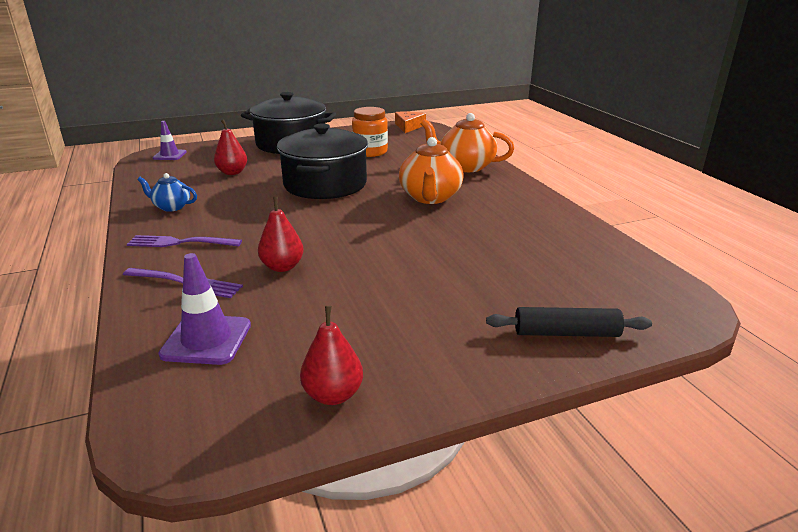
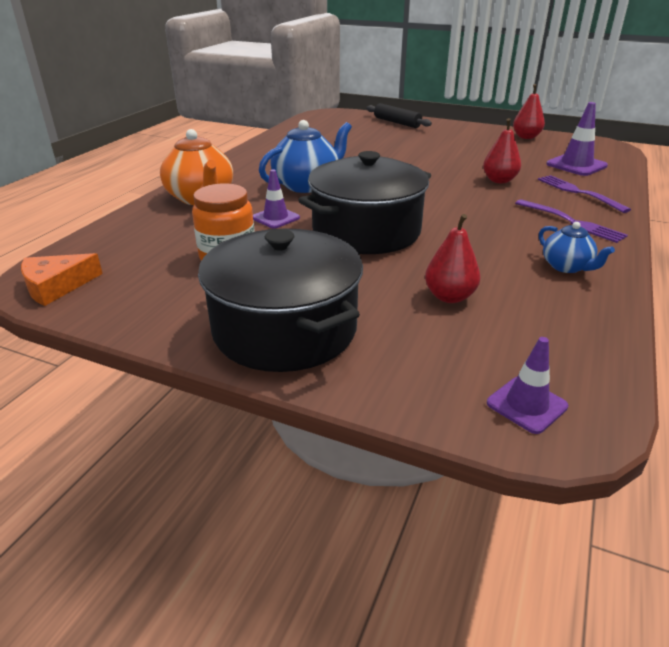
camera: 135 degrees left, 5 degrees up
orange teapot [399,137,464,204] -> blue teapot [259,120,352,193]
none -> purple traffic cone [253,169,300,229]

